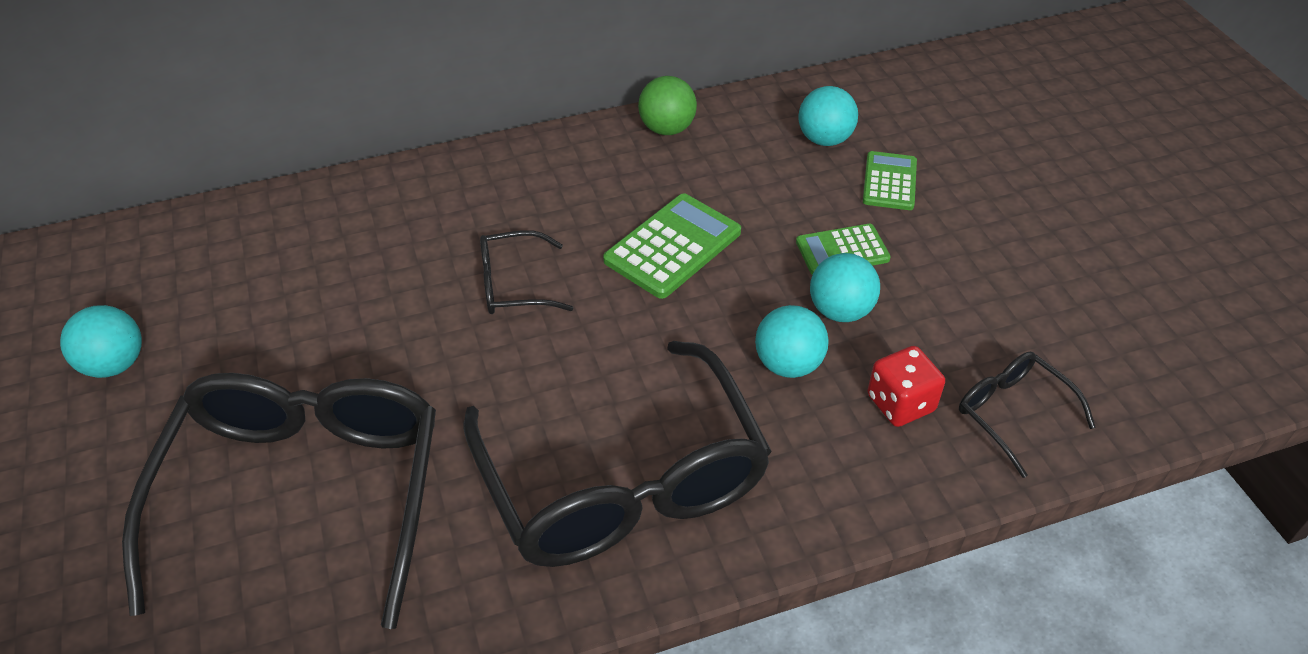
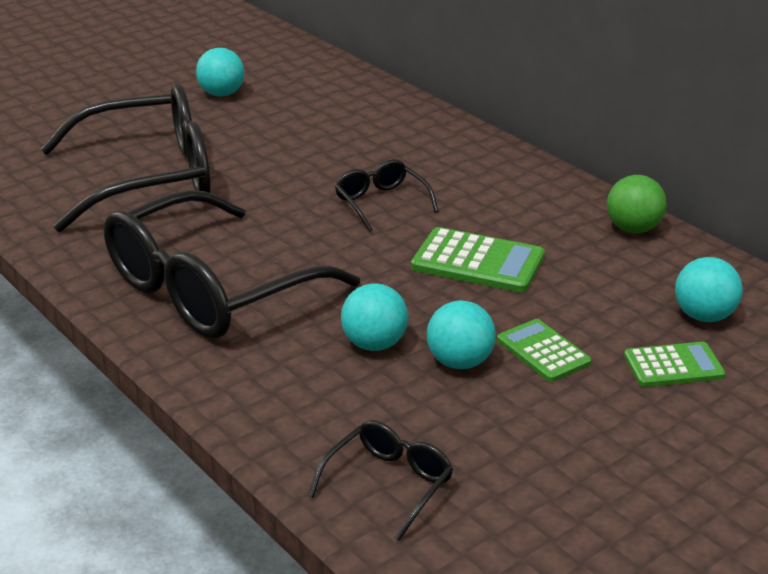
camera: 70 degrees right, 15 degrees down
red dice [867,346,945,427] -> none

